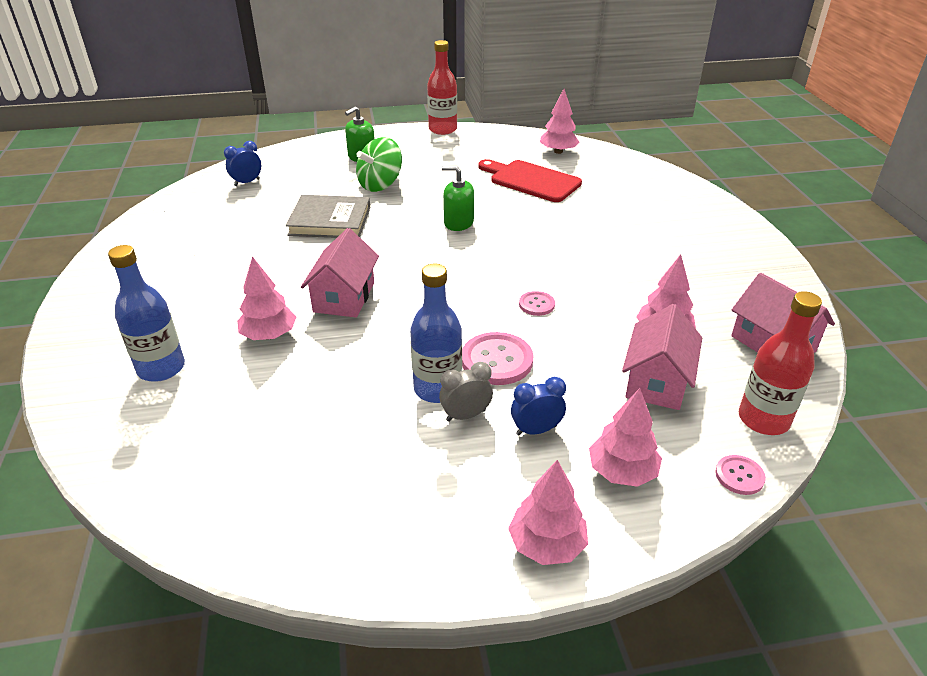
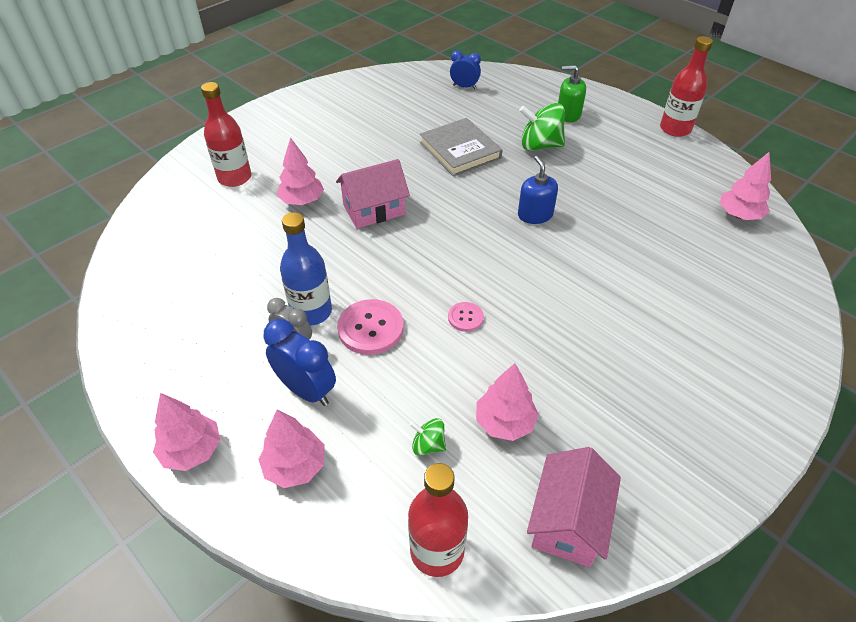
camera: 55 degrees right, 10 degrees up
blue bottle [108,245,185,382] -> red bottle [201,82,251,187]
green soap dispenser [442,166,474,231] -> blue soap dispenser [518,156,558,224]
red cutting board [478,159,582,202] -> none
blue clock [511,377,566,436] -> blue clock [263,319,336,406], size x1.53
pink house [622,304,702,410] -> green spinning top [410,418,446,455]
pink button [715,455,766,495] -> none

